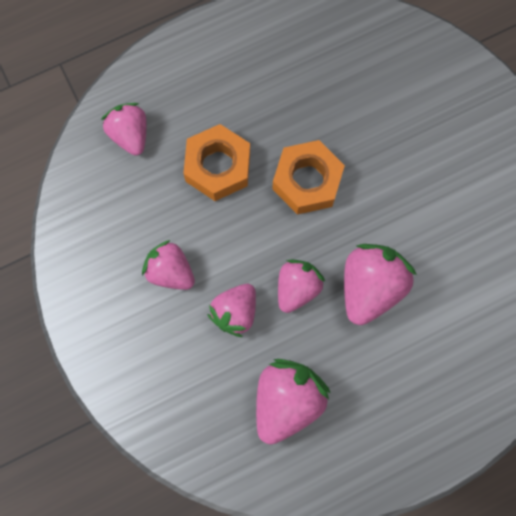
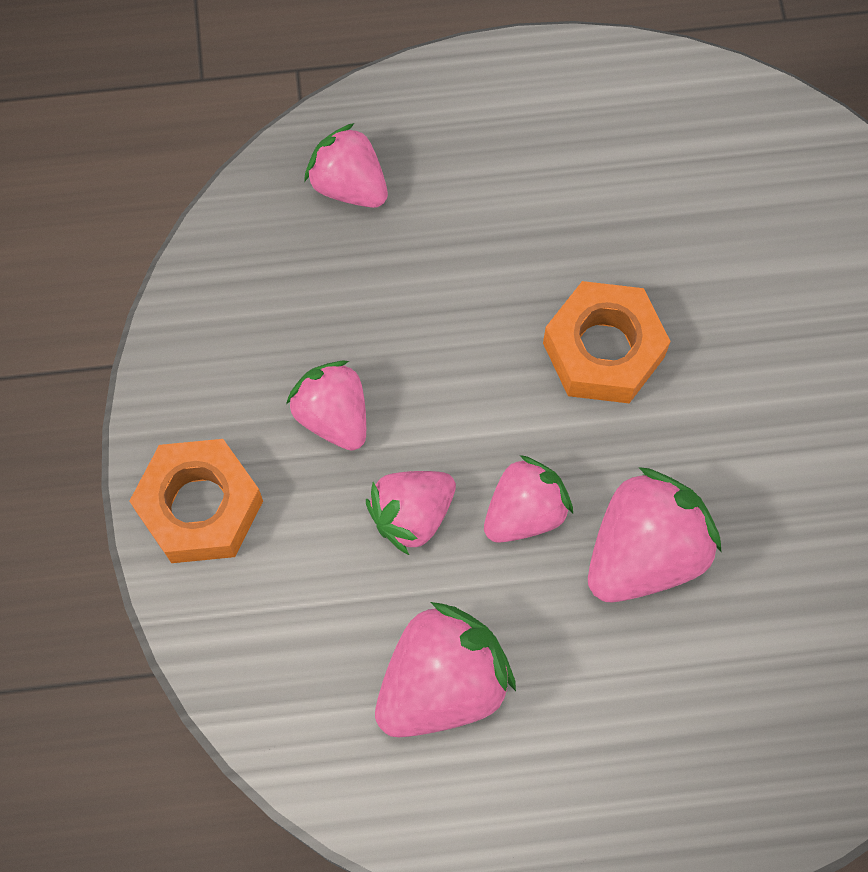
camera: 20 degrees right, 5 degrees down
pink strawberry [101,103,147,156] -> pink strawberry turned 45 degrees counterclockwise [304,123,388,208]
orange nut [183,124,250,201] -> orange nut moved to [130,439,263,563]

